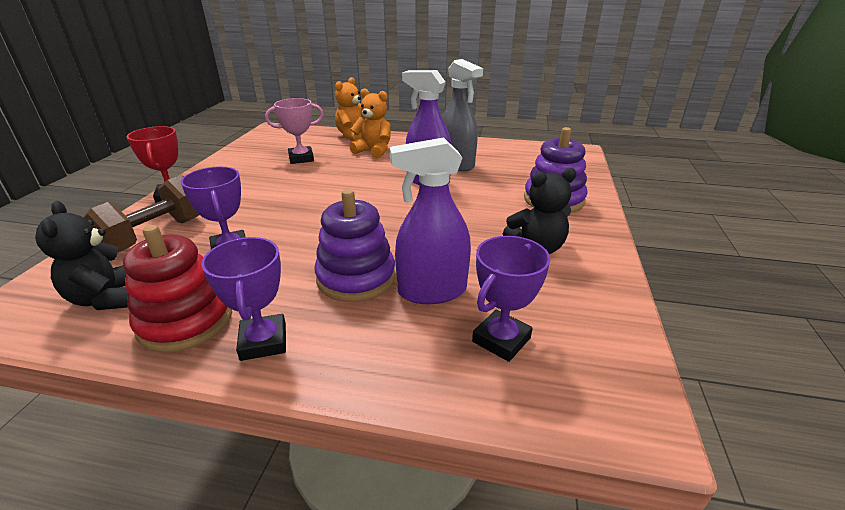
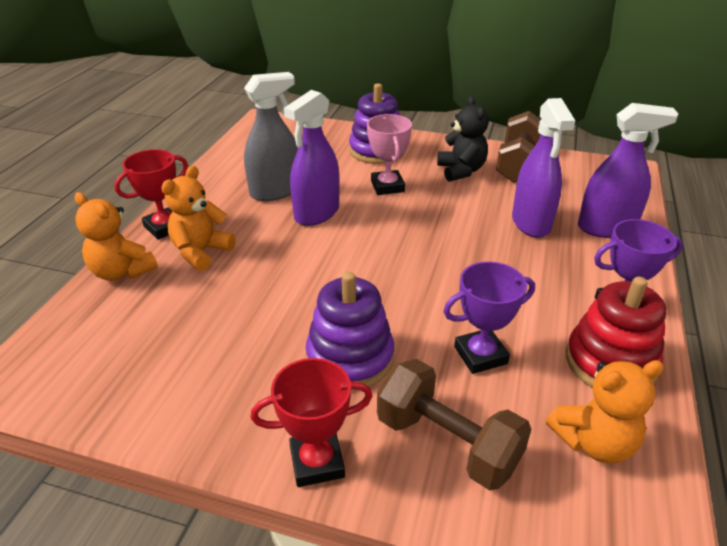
camera: 85 degrees left, 5 degrees up
black teddy bear [35,201,128,310] -> orange teddy bear [546,360,664,464]
pink trophy [265,98,324,164] -> pink trophy moved to [367,114,412,195]
purple stacking toy [314,189,396,302] -> purple stacking toy moved to [306,272,394,390]
purple trophy [472,236,551,362] -> none
none -> red trophy [114,149,188,240]
none -> brown dumbbell [496,111,541,183]
none -> purple spray bottle [578,103,679,238]

